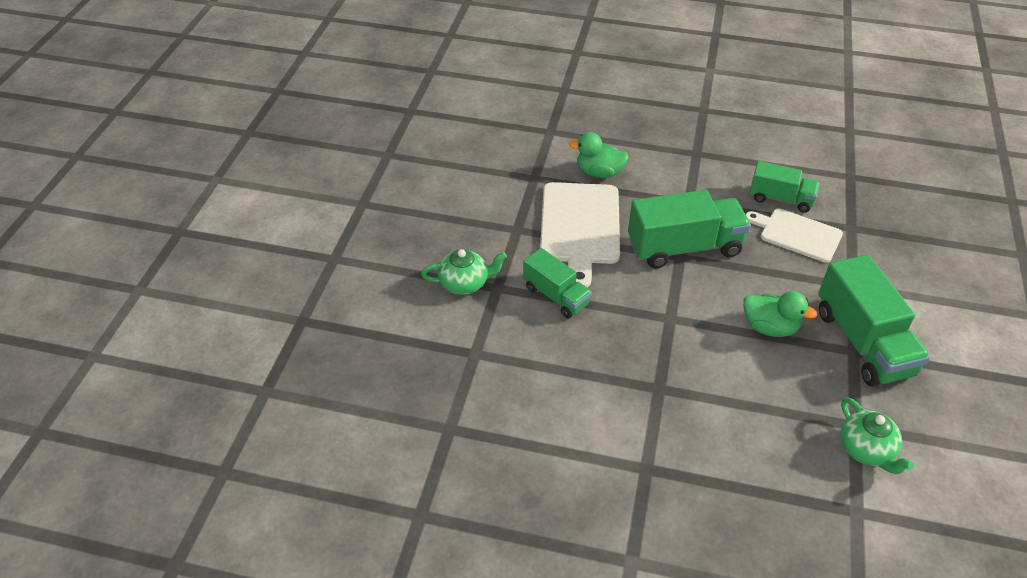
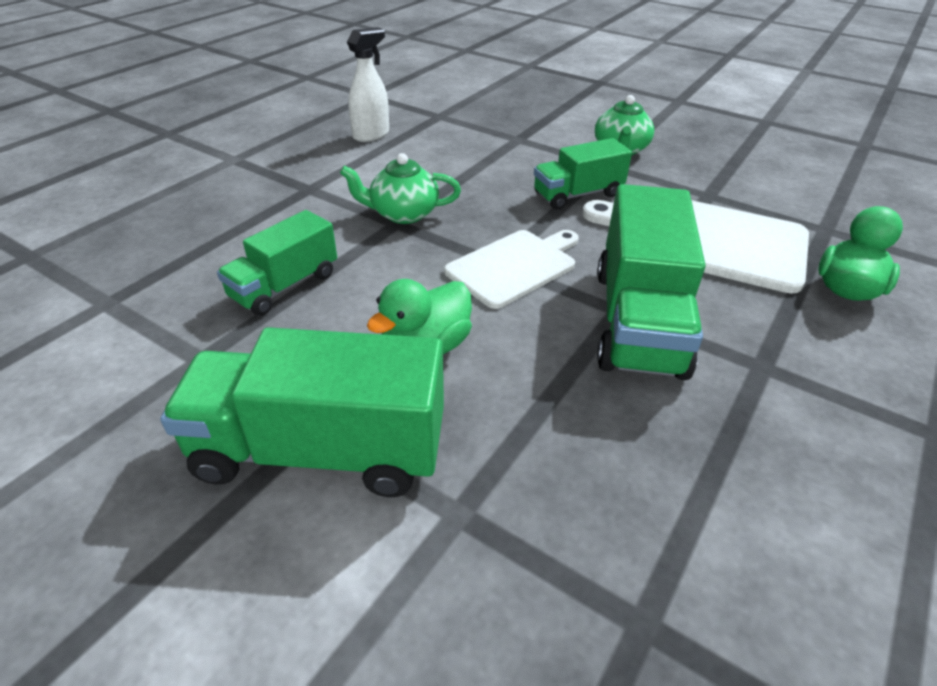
camera: 110 degrees right, 5 degrees down
white cutting board [746,209,843,263] -> white cutting board moved to [444,230,579,309]
green truck [749,161,819,213] -> green truck moved to [217,210,337,316]
green teapot [840,397,914,474] -> green teapot moved to [340,153,461,224]
none -> white spray bottle [347,27,389,142]

